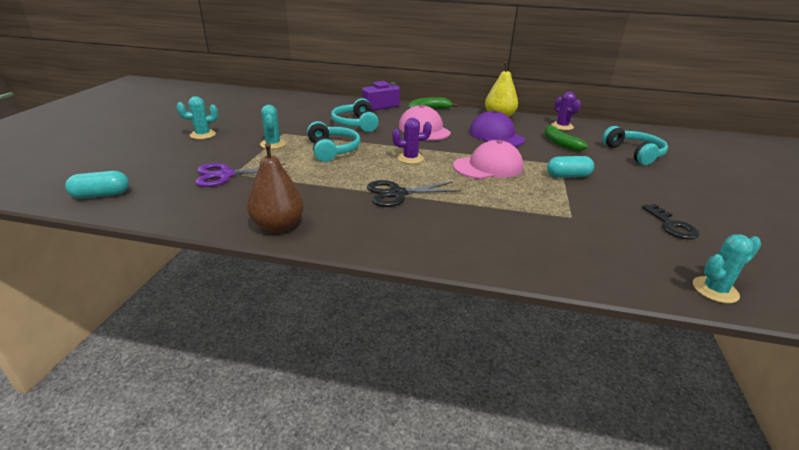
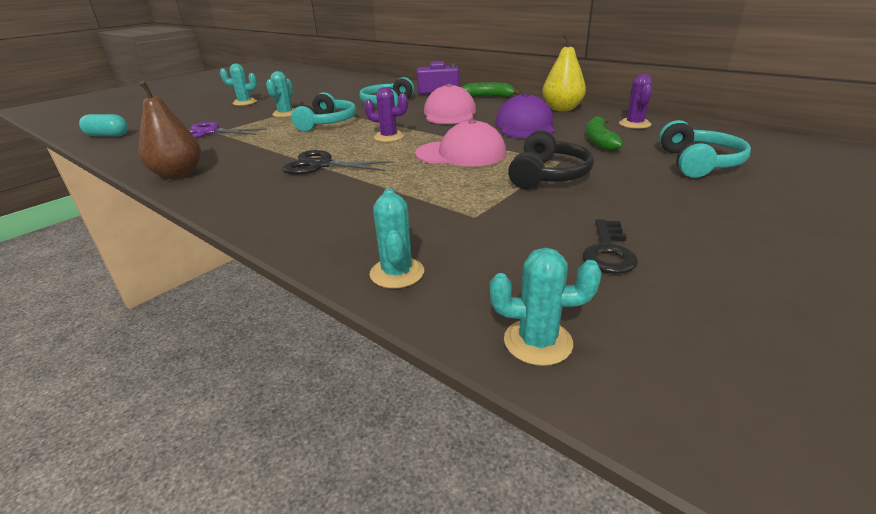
camera: 30 degrees right, 0 degrees up
turquoise capsule [547,156,594,178] -> black headphones [508,130,594,189]
none -> turquoise cactus [370,188,424,289]

